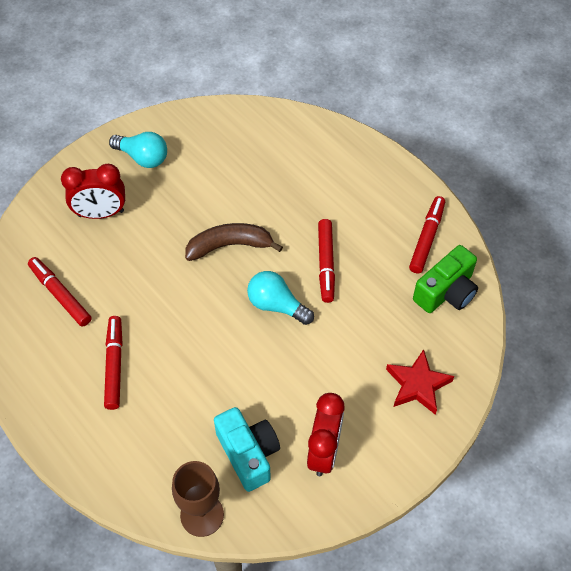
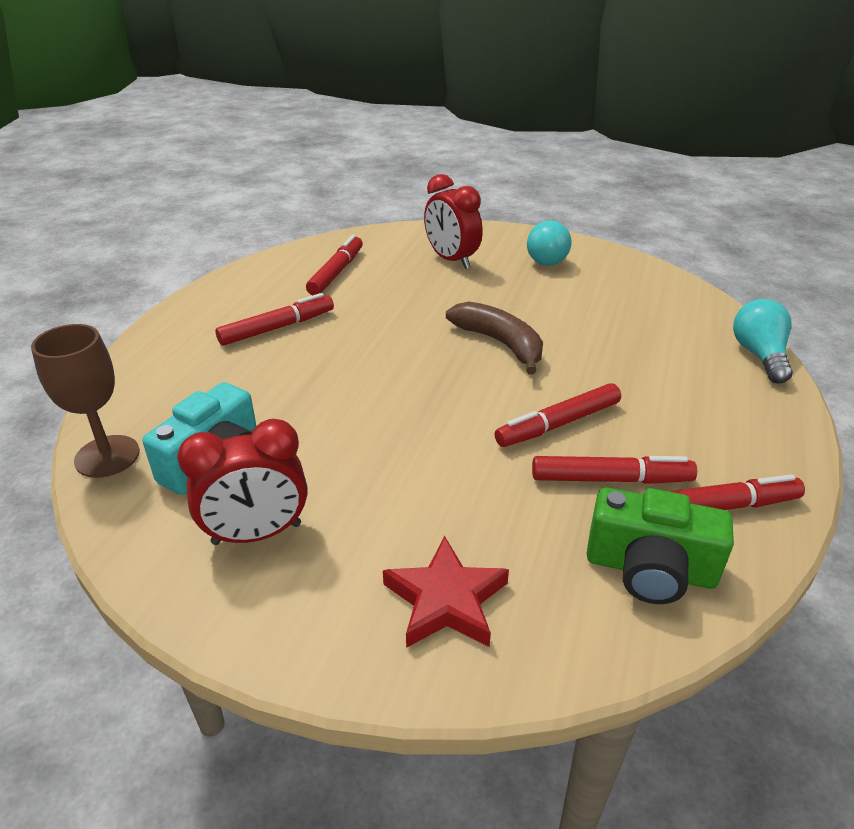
camera: 60 degrees right, 20 degrees down
turquoise light bulb [247,271,314,325] -> turquoise light bulb moved to [733,299,793,383]
none -> red marker [532,456,697,484]

